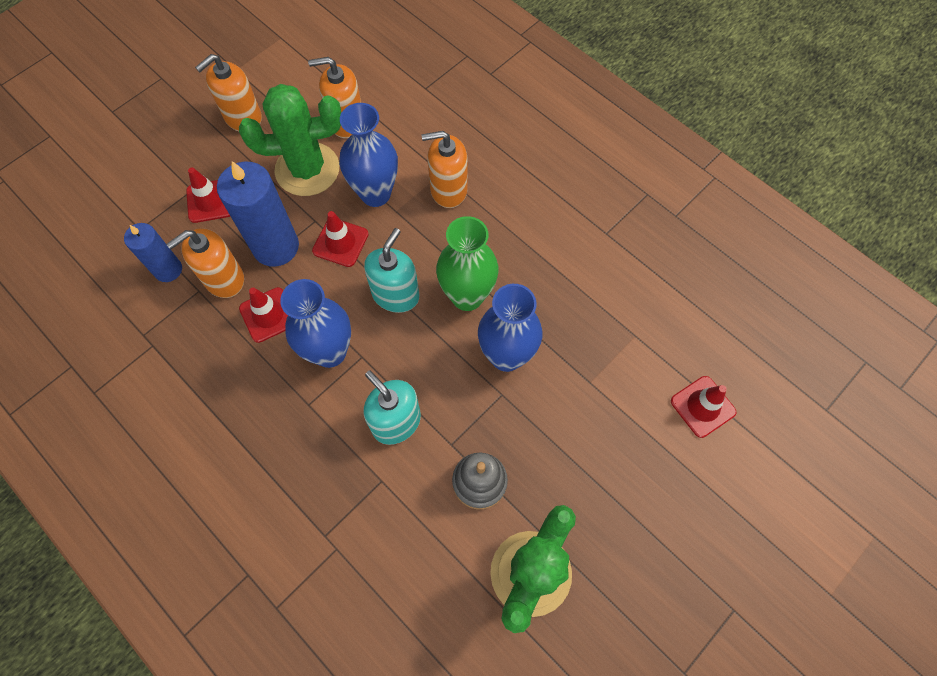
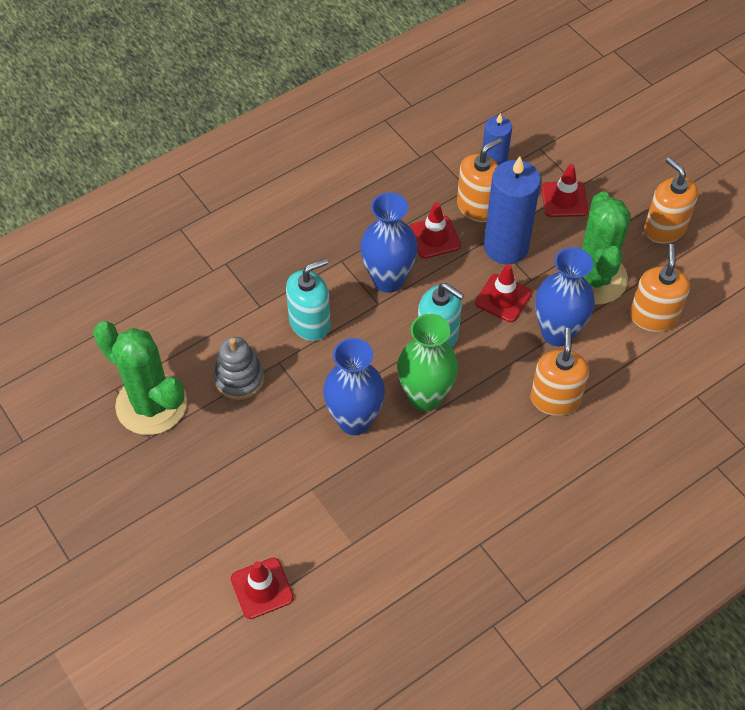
camera: 100 degrees right, 10 degrees down
orange soap dispenser [166,229,244,298] -> orange soap dispenser turned 75 degrees clockwise [457,138,502,222]

